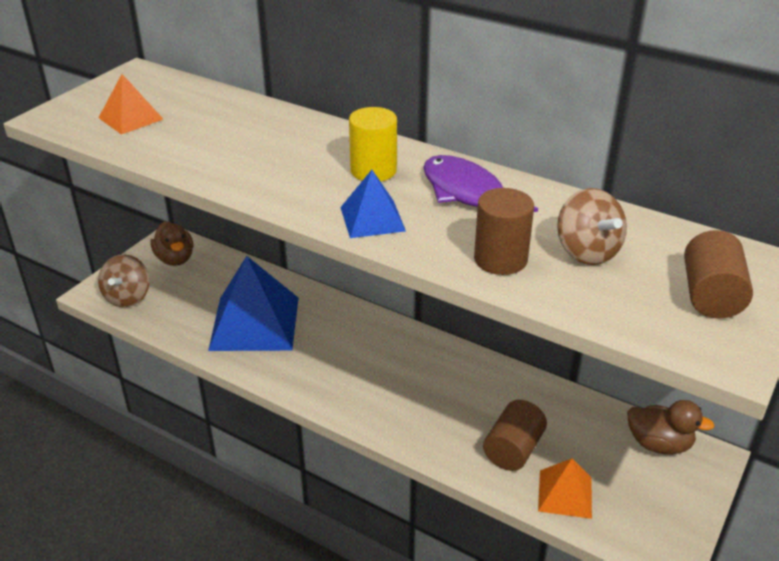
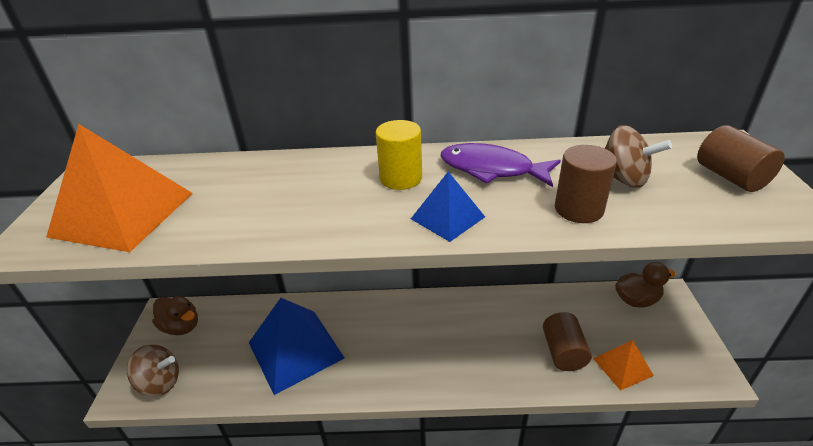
camera: 30 degrees left, 0 degrees up
brown spinning top [98,254,150,307] -> brown spinning top turned 60 degrees counterclockwise [127,345,179,396]
orange pyramid [99,74,163,135] -> orange pyramid [46,124,193,252], size x1.92

